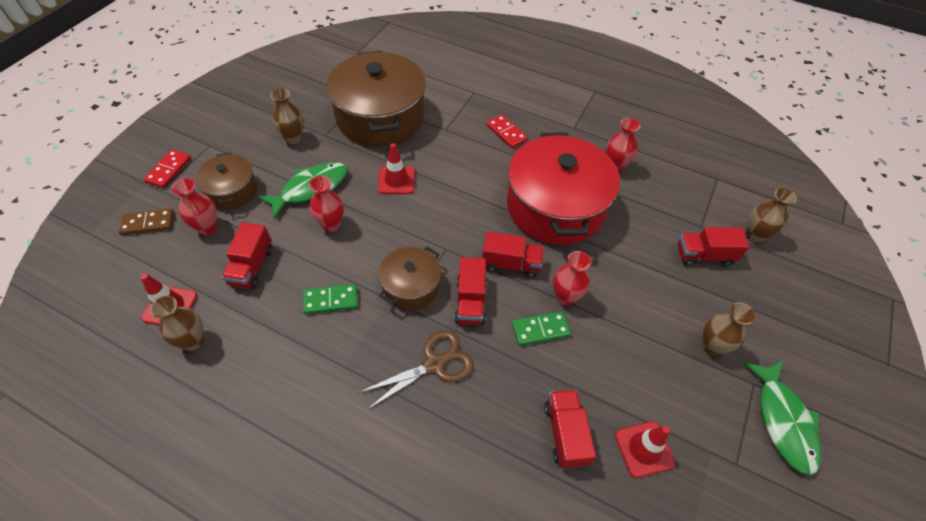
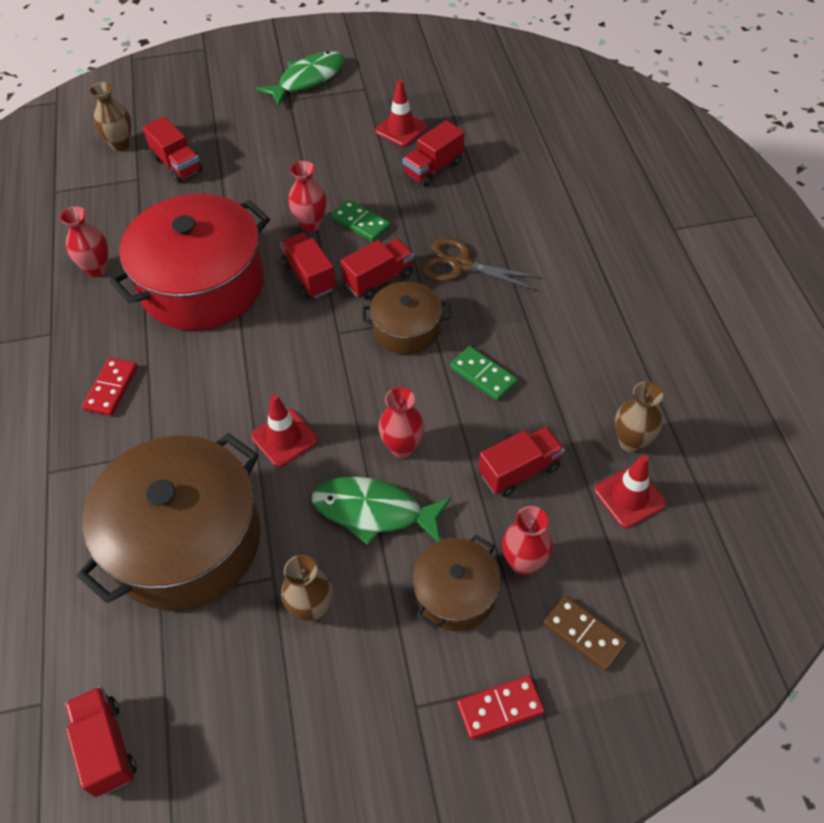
camera: 125 degrees left, 0 degrees up
brown vase [702,302,756,356] -> none
none -> red truck [65,686,137,797]

